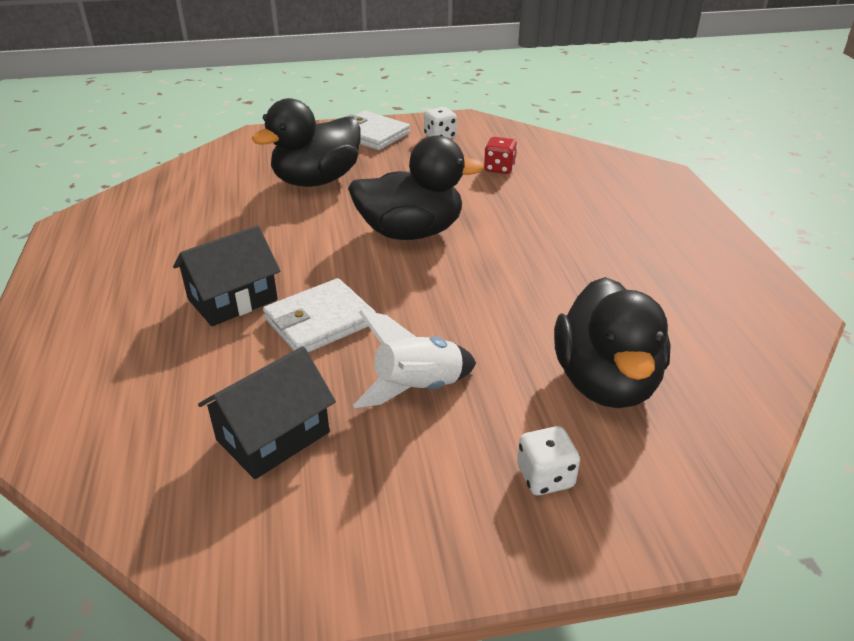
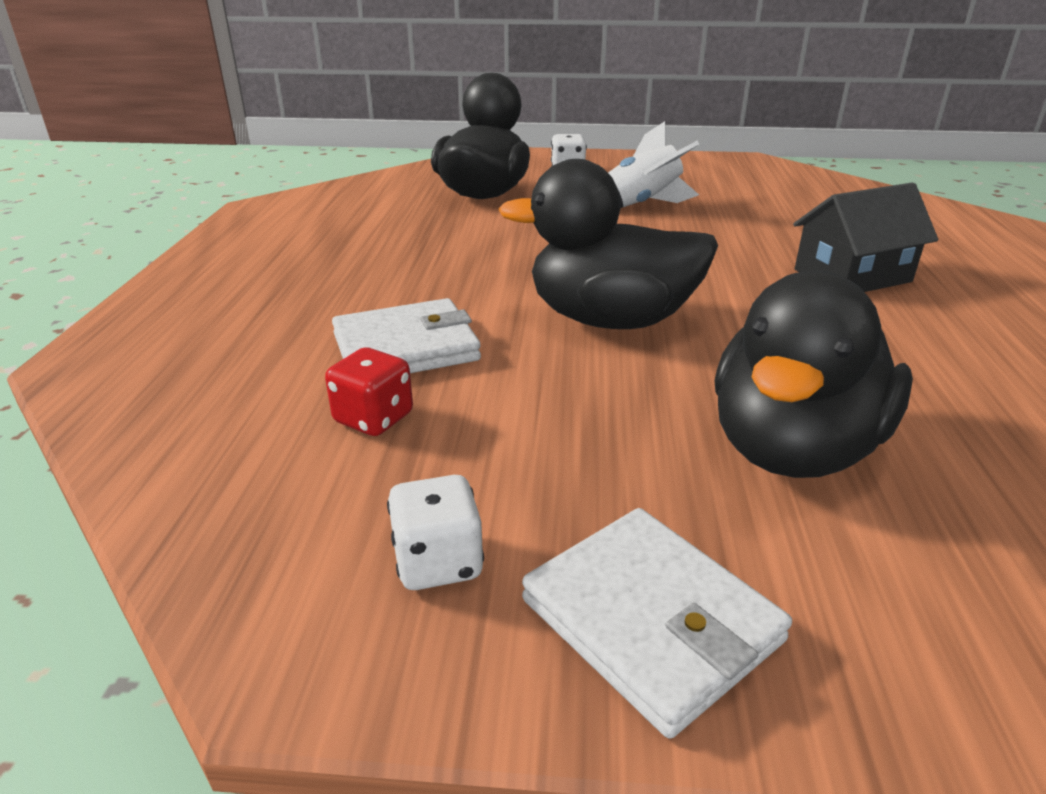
camera: 165 degrees left, 5 degrees down
black house [198,346,336,479] -> none
black duck [252,98,361,187] -> black duck turned 150 degrees clockwise [715,271,913,478]
white wallet [263,278,376,352] -> white wallet moved to [332,298,481,373]

